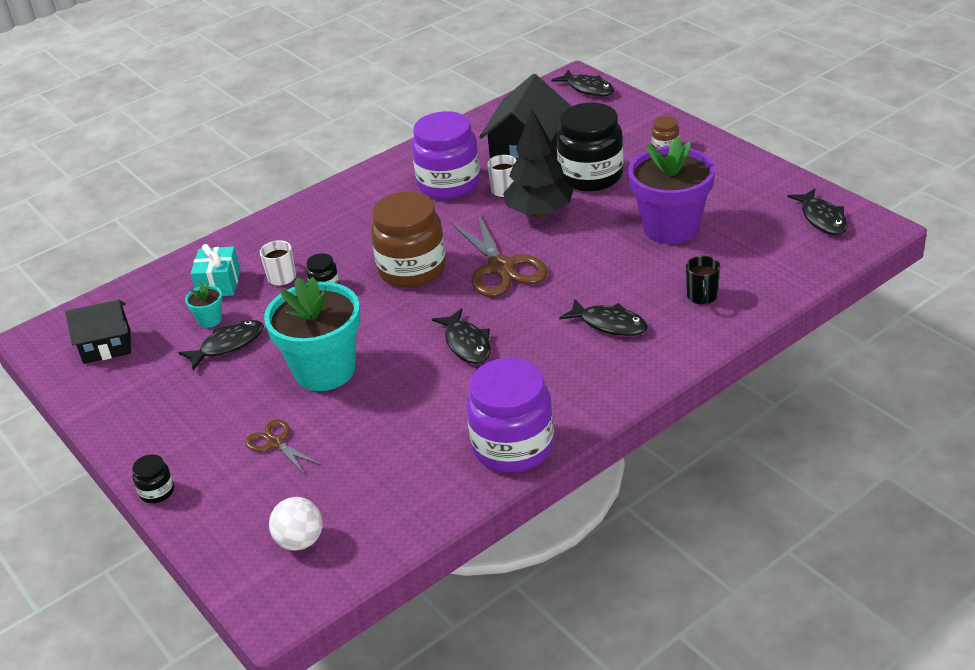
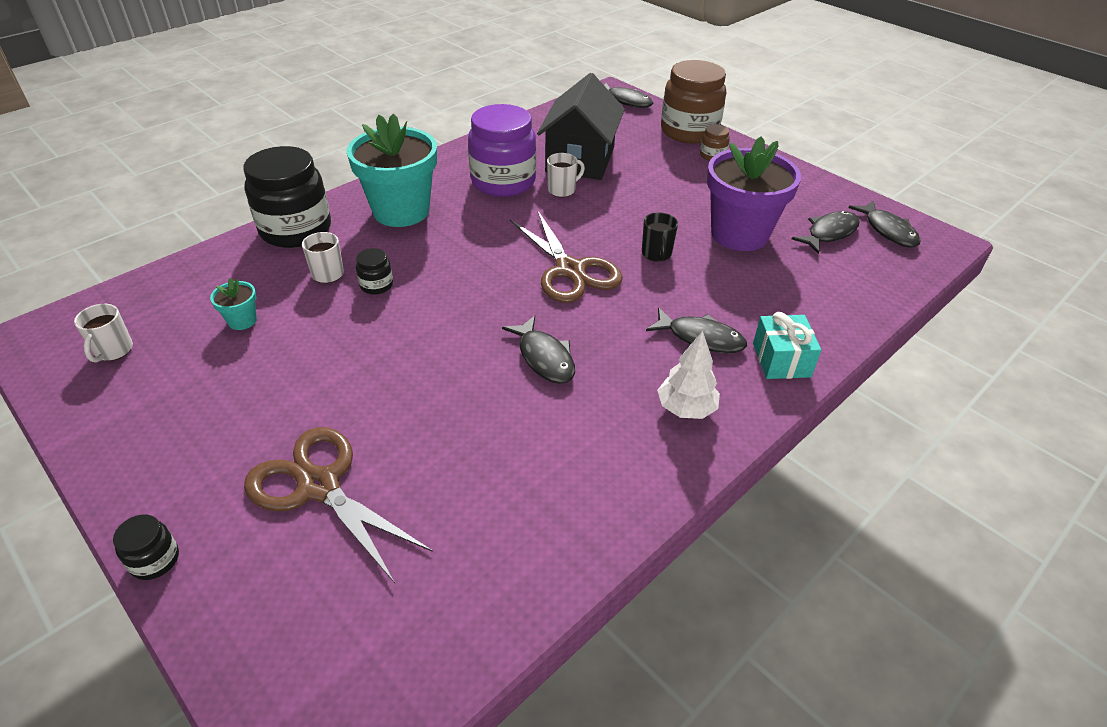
camera: 10 degrees left, 5 degrees up
black house [65,300,131,364] -> white mug [74,304,133,363]
black fish [178,320,264,370] -> black fish moved to [792,211,860,254]
turquoise gift [191,244,241,296] -> turquoise gift moved to [753,312,822,379]
brown scissors [245,420,321,475] -> brown scissors [244,427,433,583], size x1.85
turquoise flower pot [264,277,361,391] -> turquoise flower pot moved to [347,113,437,227]
white ball [269,497,323,551] -> none
brown jar [371,192,446,288] -> brown jar moved to [661,60,726,144]
purple jar [466,358,554,473] -> none
black tree [503,109,573,218] -> none
black jar [557,103,623,191] -> black jar moved to [243,146,331,248]
black mug [686,256,720,305] -> black mug moved to [642,212,678,262]
none -> white tree [657,331,720,419]

